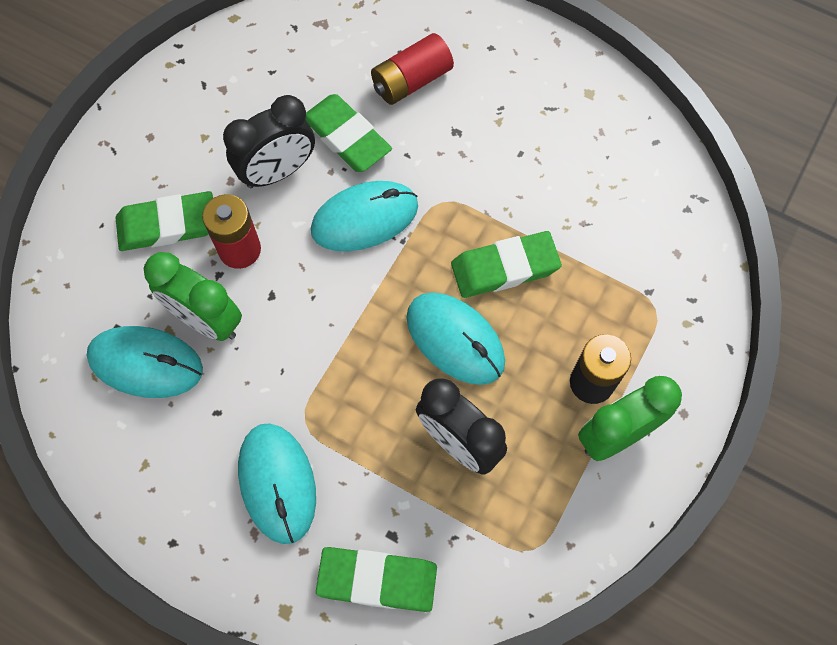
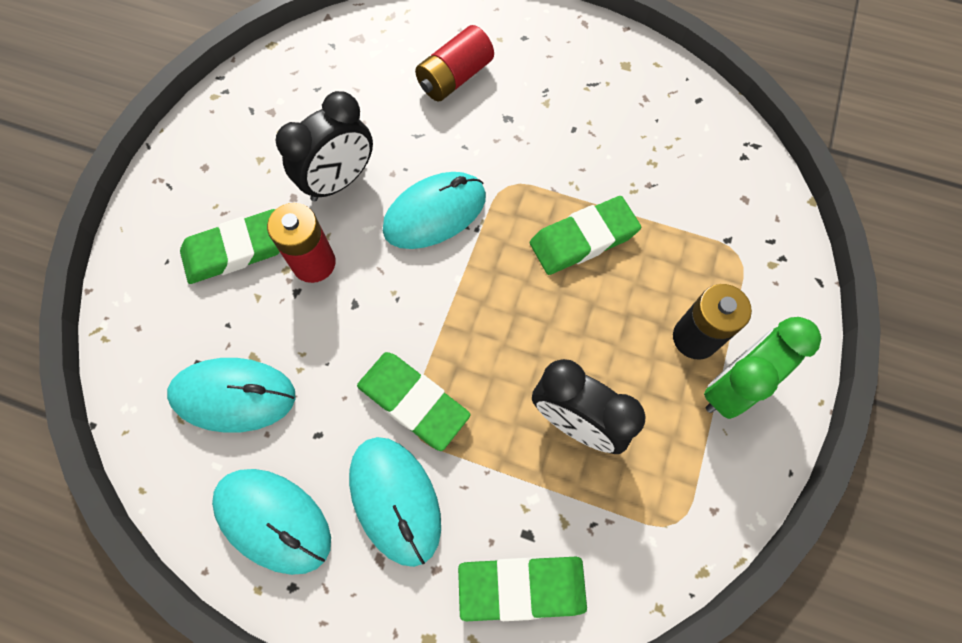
camera: 10 degrees left, 0 degrees up
green clock [144,252,242,341] -> none
green eraser [305,94,392,172] -> green eraser moved to [357,352,471,451]
turquoise mouse [406,292,505,385] -> turquoise mouse moved to [212,469,331,575]

